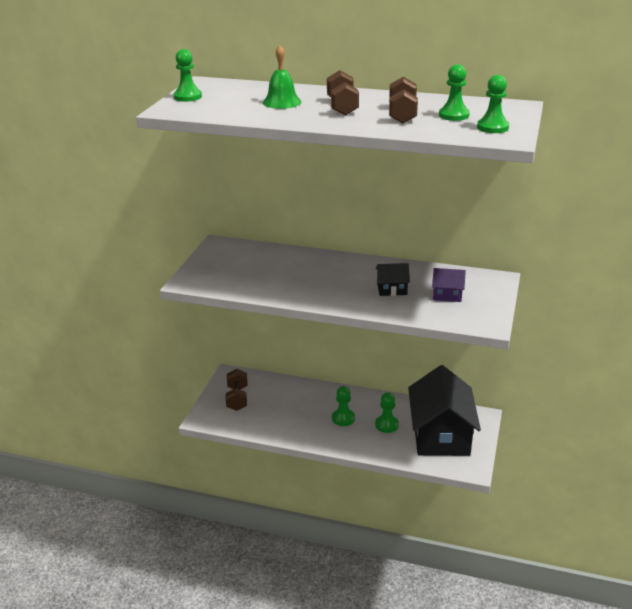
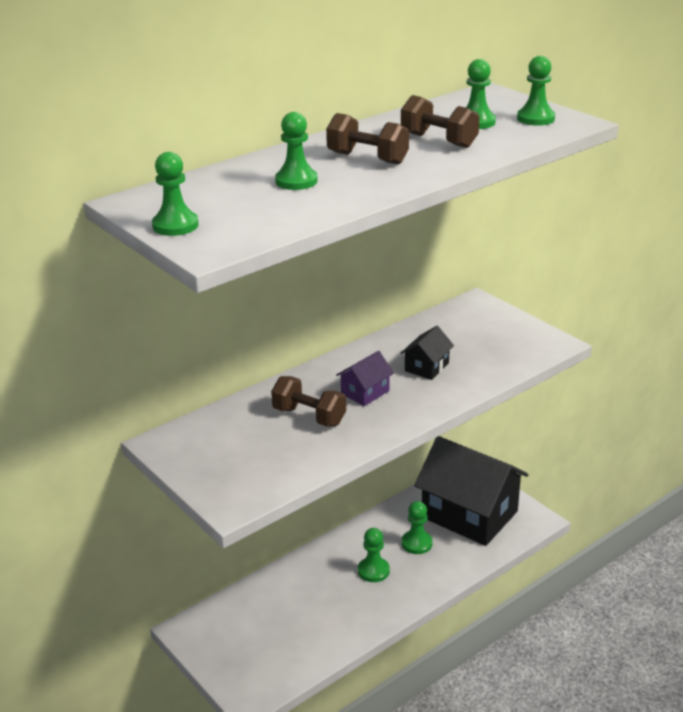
camera: 55 degrees left, 0 degrees up
brown dumbbell [225,369,248,411] -> brown dumbbell moved to [271,376,346,427]
green bell [263,45,301,109] -> green pawn [275,112,318,190]
purple house [432,268,466,302] -> purple house moved to [336,351,394,406]

